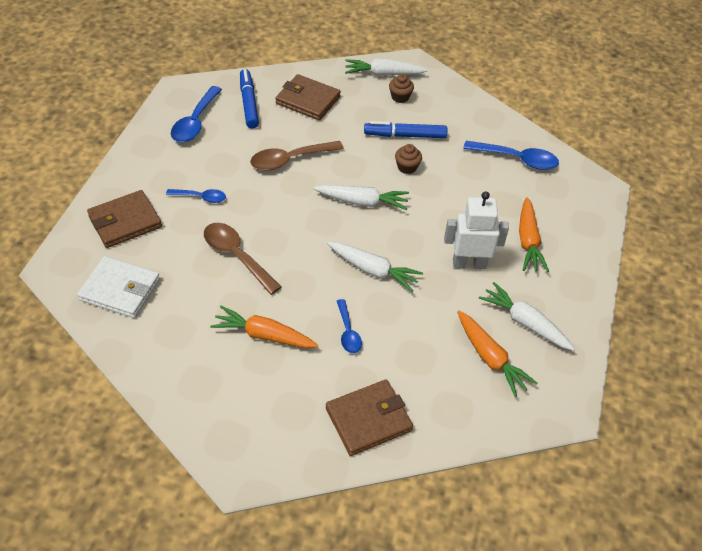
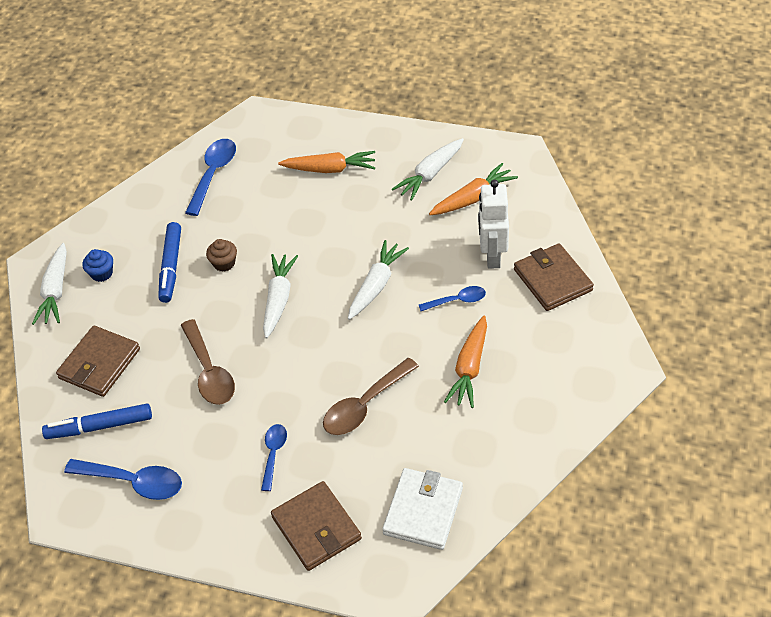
camera: 85 degrees left, 0 degrees up
brown cupcake [389,74,414,103] -> blue cupcake [82,249,113,282]
white robot [444,192,509,269] -> white robot moved to [478,180,509,269]

